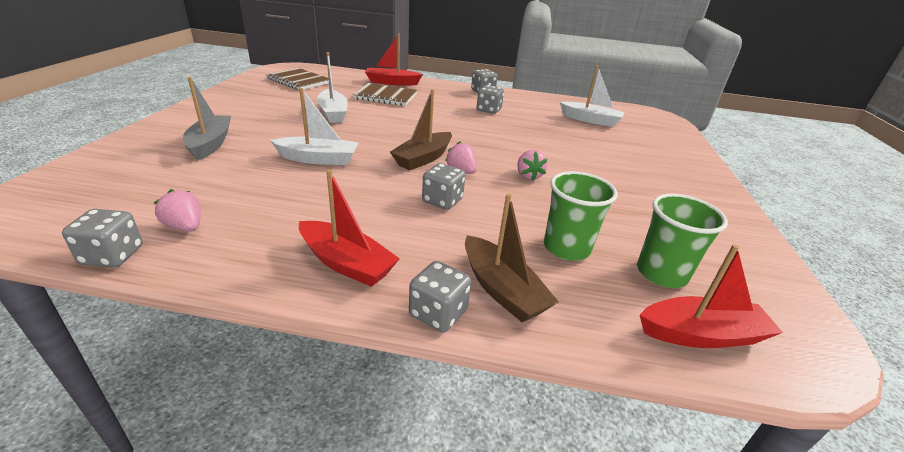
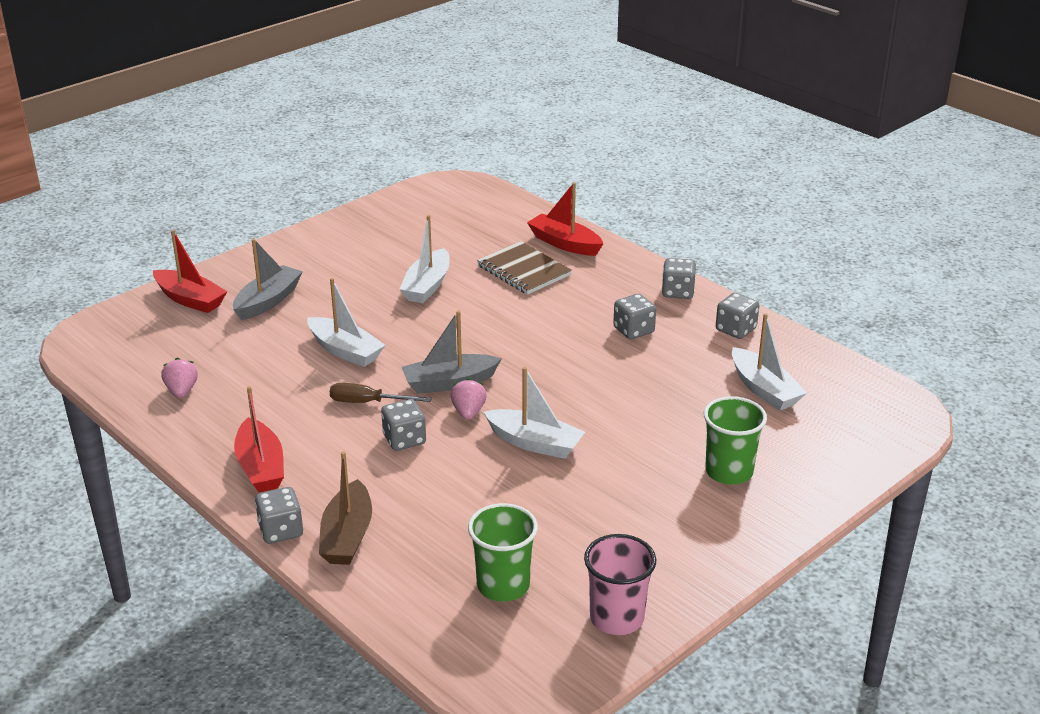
camera: 40 degrees right, 0 degrees up
grey dice [62,209,143,268] -> grey dice moved to [716,293,759,339]
brown notebook [266,68,329,90] -> none
brown boat [390,89,452,170] -> grey boat [402,310,502,394]
pink strawberry [517,150,547,180] -> white boat [484,367,585,459]
green cup [544,171,618,261] -> green cup moved to [704,396,767,485]
red boat [640,244,783,348] -> red boat moved to [153,230,227,313]
none -> brown screwdriver [330,383,432,403]
none -> pink cup [584,534,656,635]

